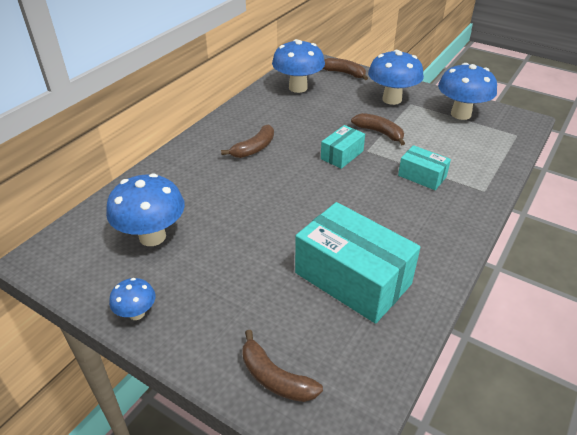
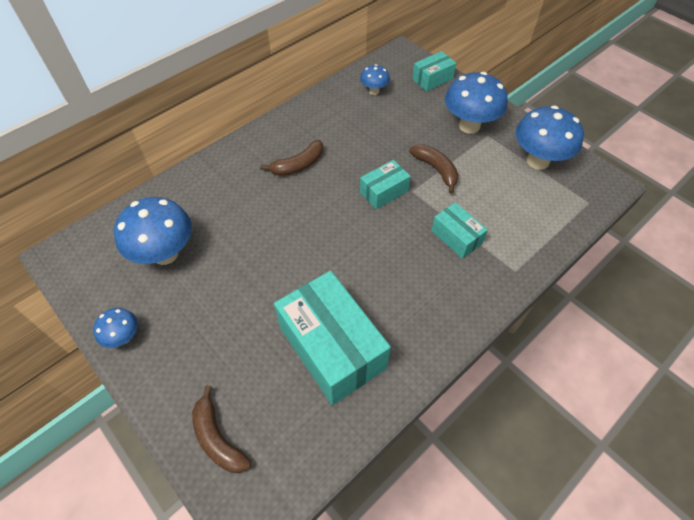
camera: 15 degrees right, 15 degrees up
blue mushroom [272,39,325,93] -> blue mushroom [360,64,390,95], size x0.52
brown banana [323,58,368,80] -> turquoise box [412,51,456,92]

